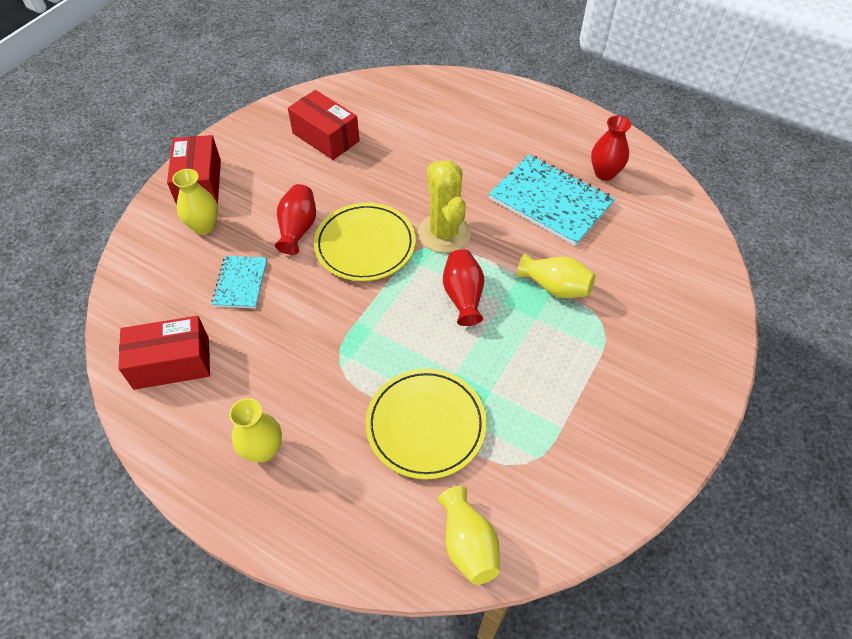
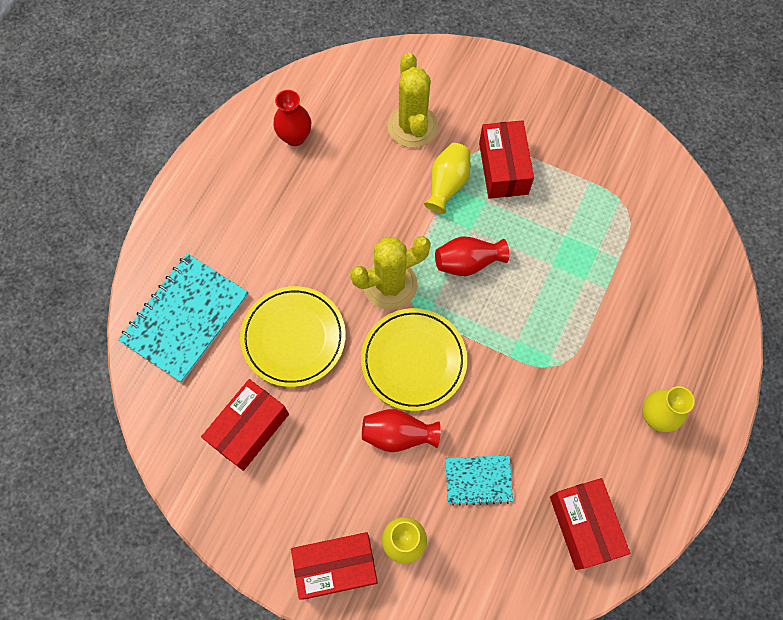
camera: 95 degrees left, 15 degrees up
yellow plate [366,369,487,480] -> yellow plate moved to [240,286,346,387]
yellow vase [438,486,500,585] -> none
turquoise notebook [489,154,615,246] -> turquoise notebook moved to [118,253,249,382]
none -> yellow cactus [387,53,438,148]
none -> red box [479,120,534,199]

